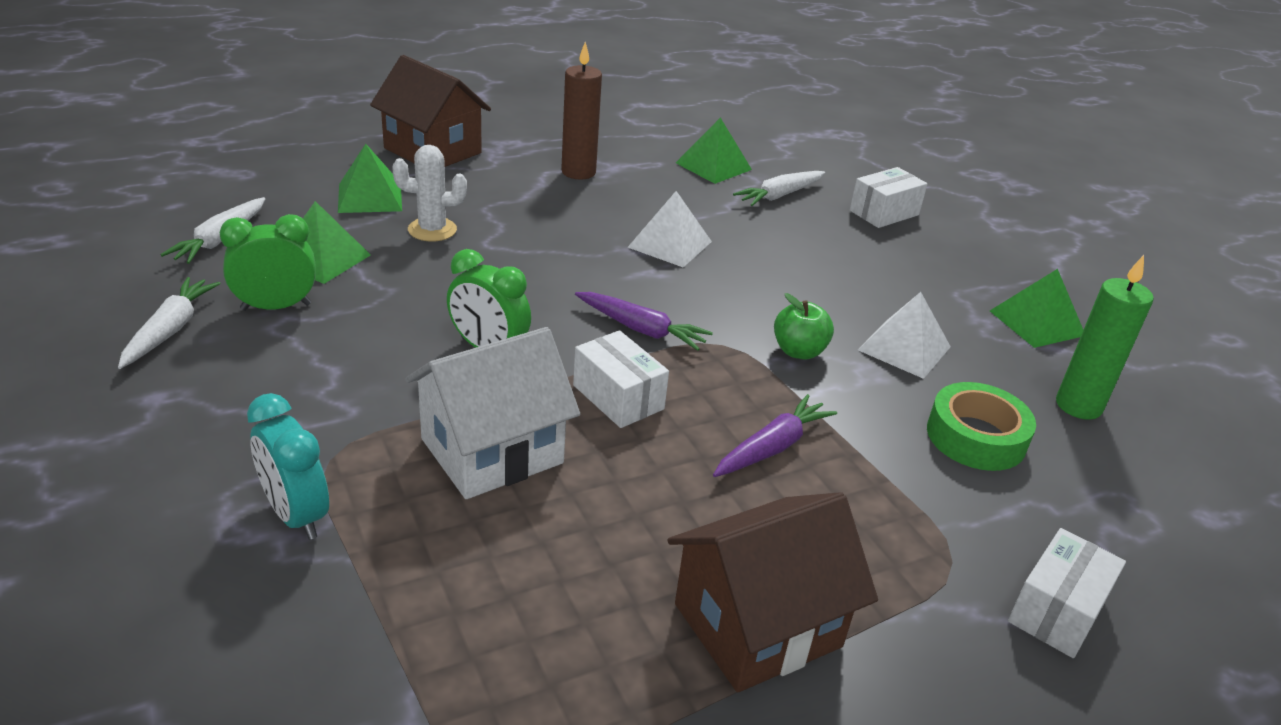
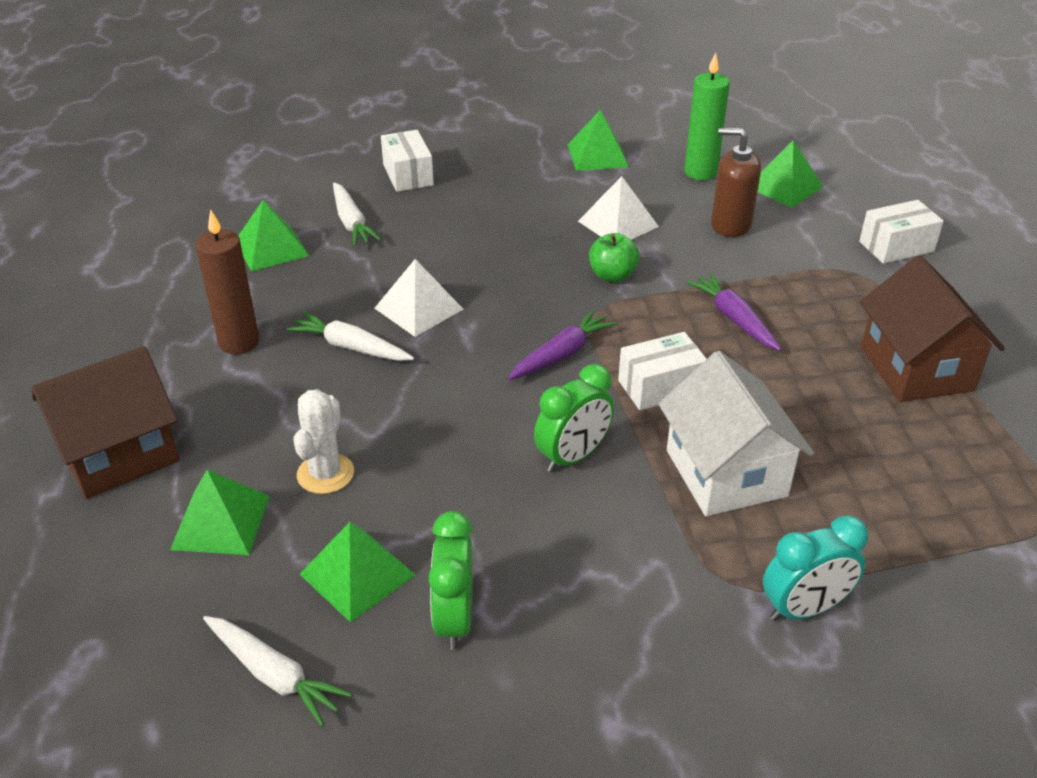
camera: 70 degrees left, 5 degrees up
white carrot [118,277,221,369] -> white carrot moved to [287,312,414,361]
green tape [927,382,1036,471] -> brown soap dispenser [711,128,761,237]
white box [1008,528,1126,658] -> white box turned 75 degrees counterclockwise [859,200,944,264]
none -> green pyramid [758,140,823,208]

